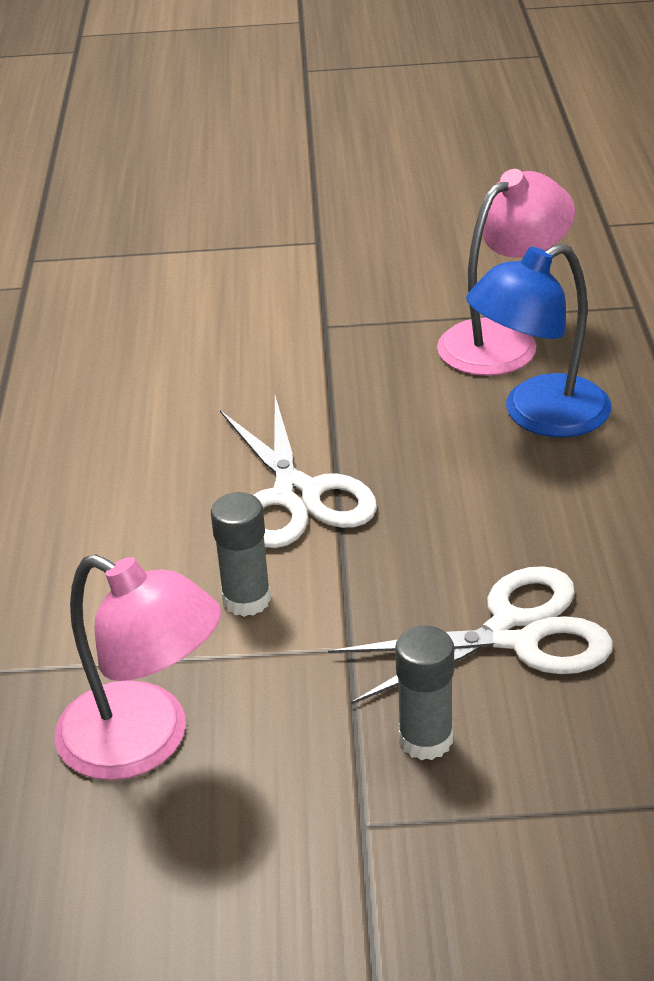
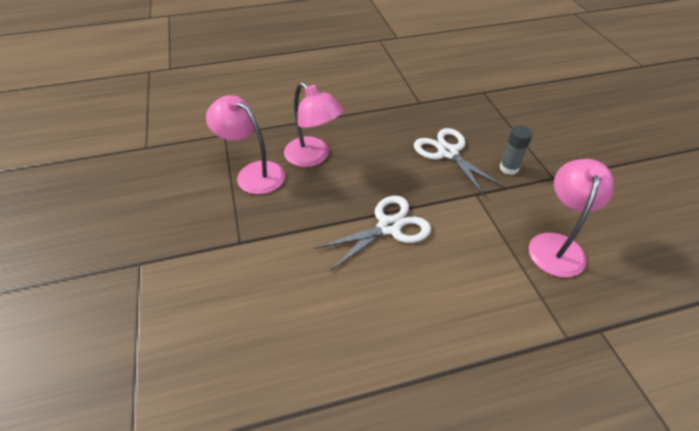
camera: 105 degrees left, 10 degrees up
grey glue stick [211,492,271,617] -> none
blue lamp [466,243,611,437] -> pink lamp [284,82,343,167]

